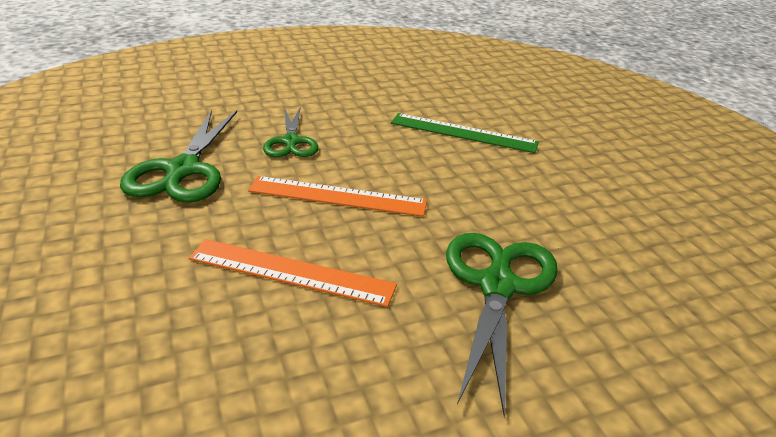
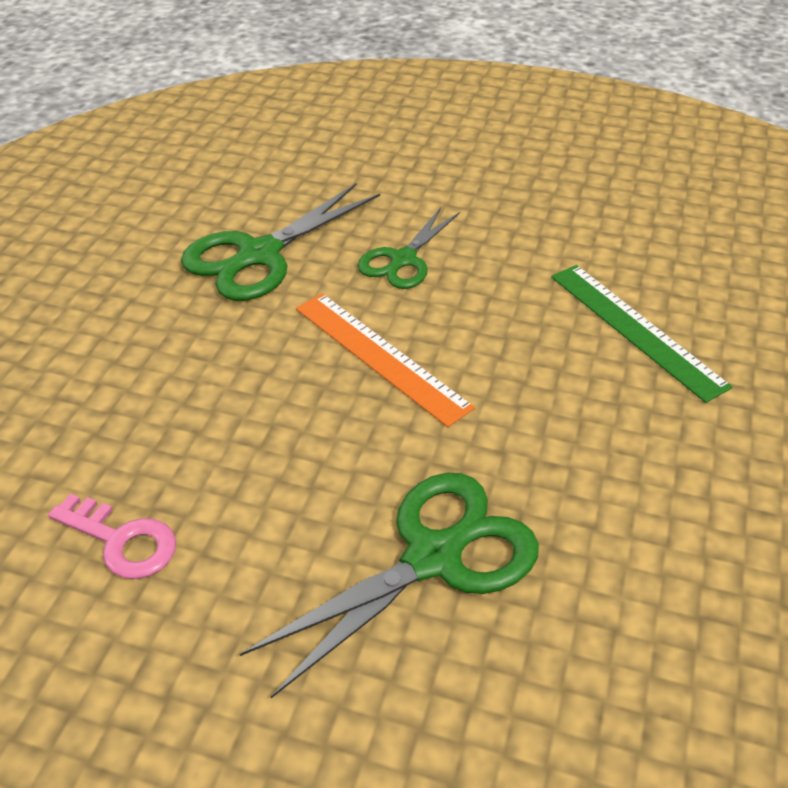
camera: 40 degrees right, 10 degrees up
orange ruler [189,239,397,307] -> none
none -> pink key [48,494,176,579]

